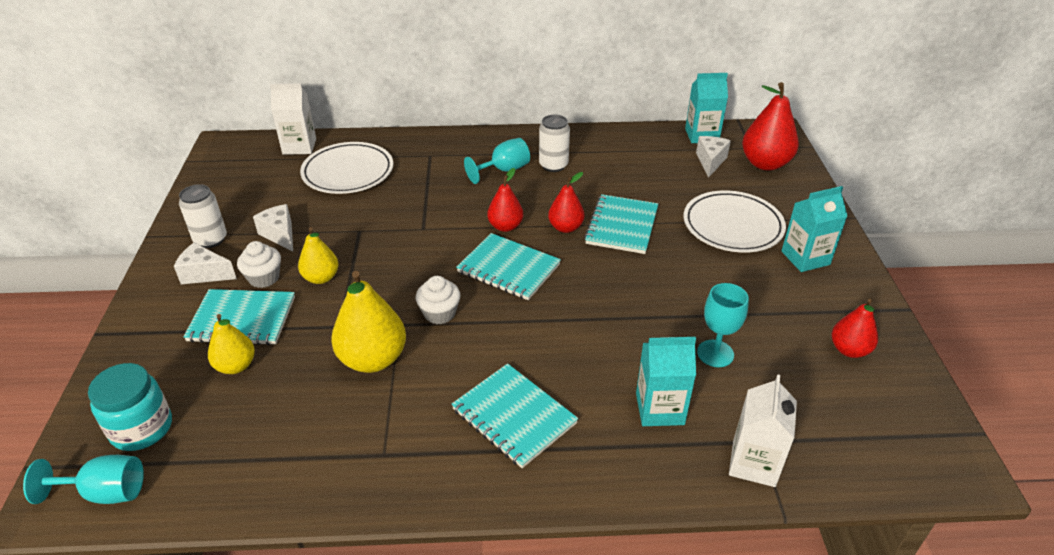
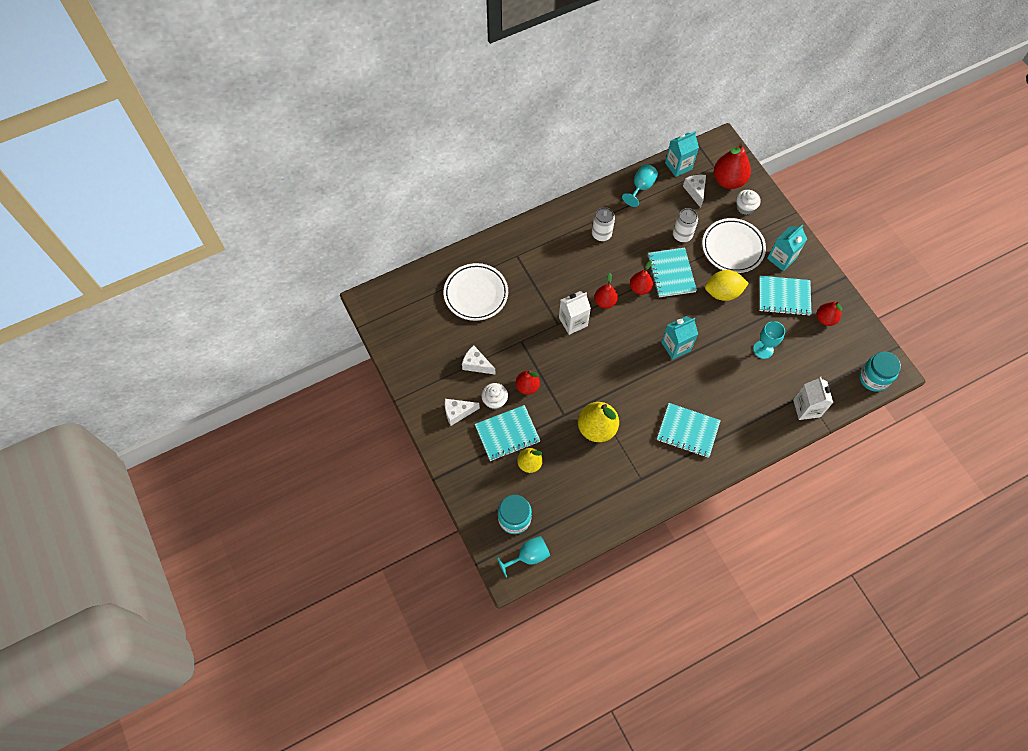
camera: 25 degrees left, 25 degrees up
white can [179,184,227,248] -> white can moved to [673,208,698,242]
white carton [270,83,316,155] -> white carton moved to [559,291,591,335]
yellow pear [298,227,339,284] -> red pear [516,371,540,395]
white cupcake [416,276,461,324] -> white cupcake moved to [736,190,760,215]
turquoise notebook [456,233,561,300] -> turquoise notebook moved to [759,276,811,316]
turquoise goblet [464,138,530,184] -> turquoise goblet moved to [622,164,658,207]
turquoise carton [636,337,696,426] -> turquoise carton moved to [661,316,698,360]
none -> yellow lemon [705,270,749,301]
none -> turquoise jar [859,352,901,392]

